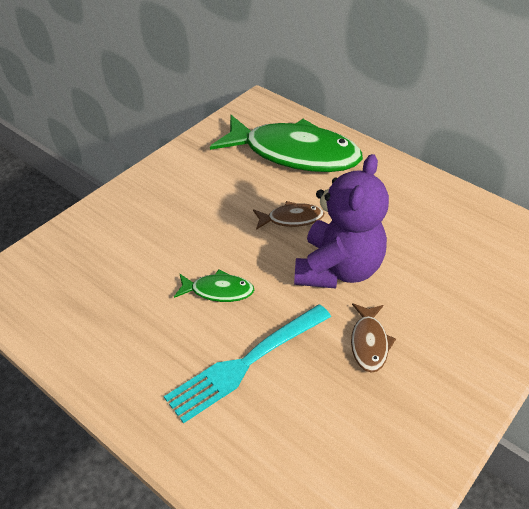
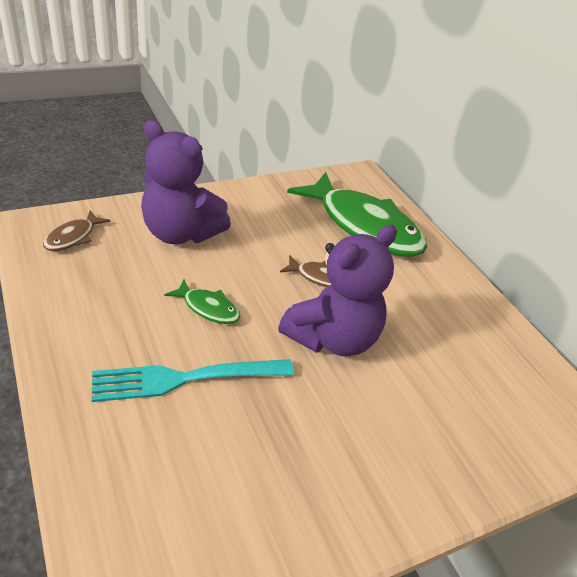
camera: 20 degrees right, 5 degrees down
brown fish [351,303,396,373] -> brown fish moved to [43,211,111,251]
none -> purple teddy bear [141,120,231,244]

